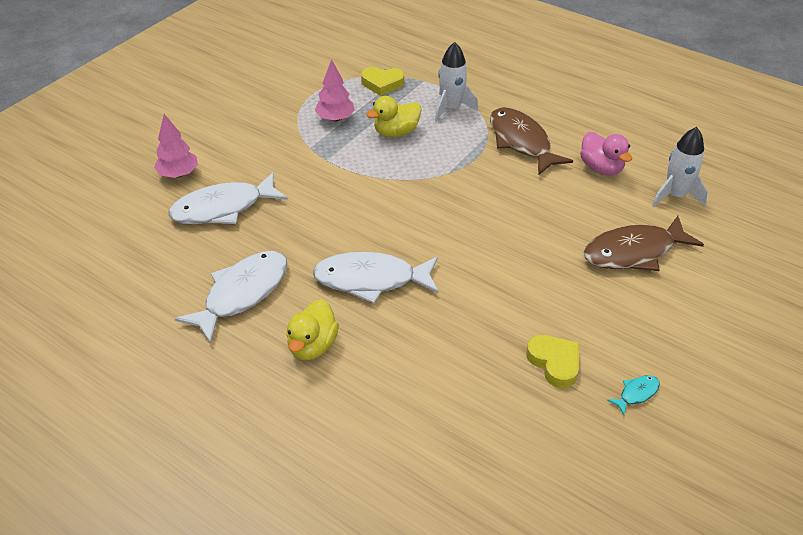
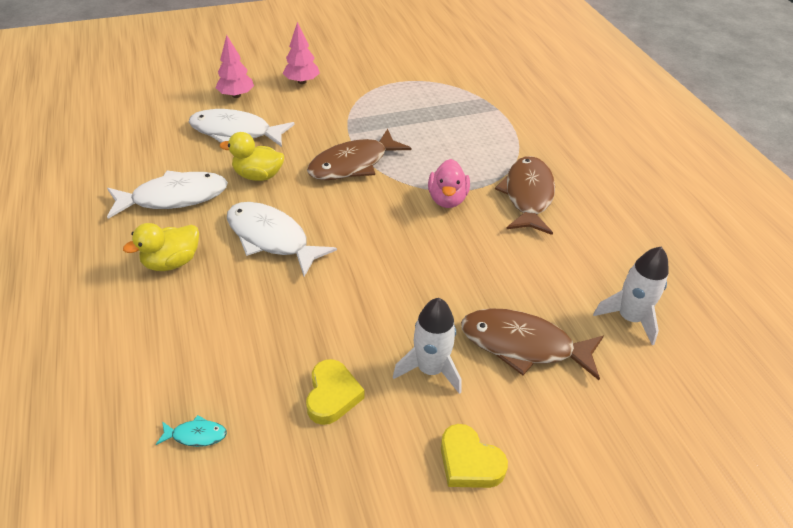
camera: 35 degrees right, 0 degrees up
pink tree [315,59,355,122] -> pink tree moved to [283,22,320,84]
yellow heart [361,67,404,96] -> yellow heart moved to [441,424,508,488]
yellow duck [366,96,422,137] -> yellow duck moved to [220,132,284,181]
white rocket [435,42,478,122] -> white rocket moved to [393,298,462,394]
pink duck [580,132,632,176] -> pink duck moved to [428,159,470,208]
turquoise fish [607,375,660,415] -> turquoise fish moved to [156,415,227,447]
none -> brown fish [307,129,411,180]

